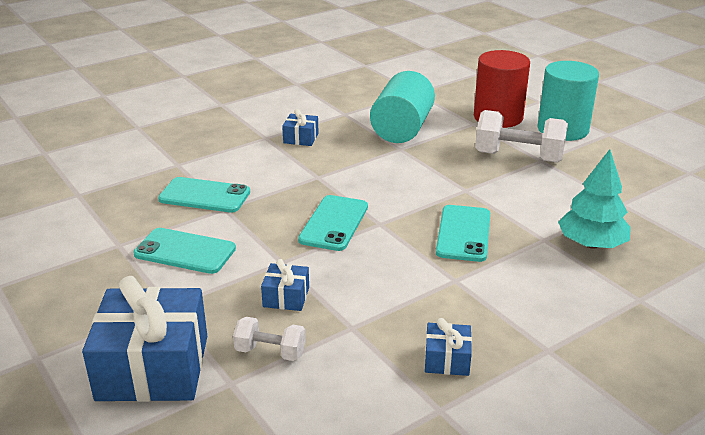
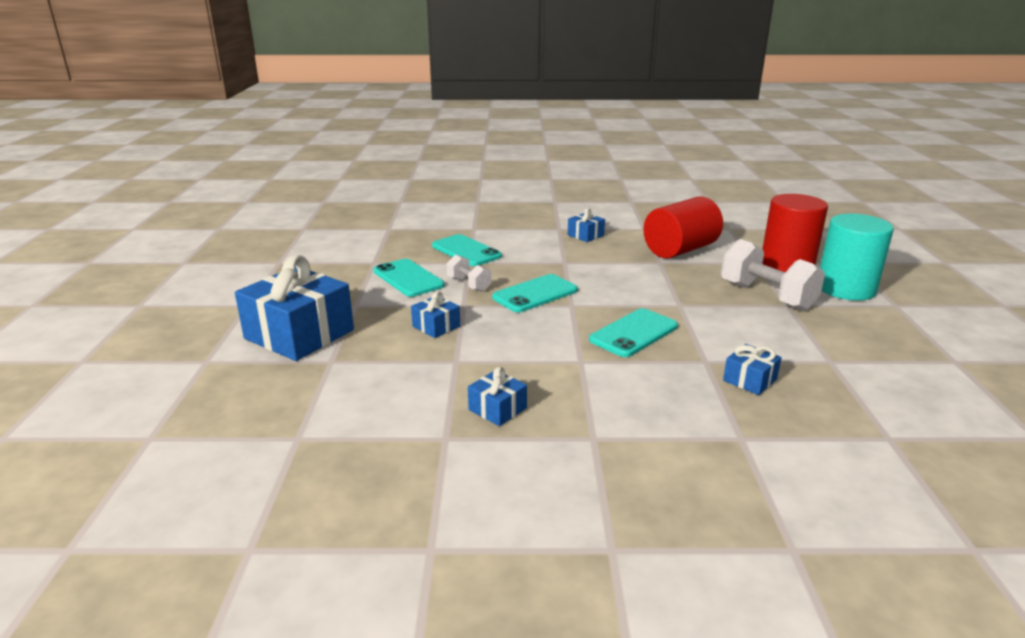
camera: 35 degrees right, 5 degrees down
white dumbbell [233,317,306,361] -> white dumbbell moved to [447,254,492,292]
turquoise cylinder [370,71,435,143] -> red cylinder [643,196,723,259]
turquoise tree [558,149,631,249] -> blue gift [723,344,782,395]

